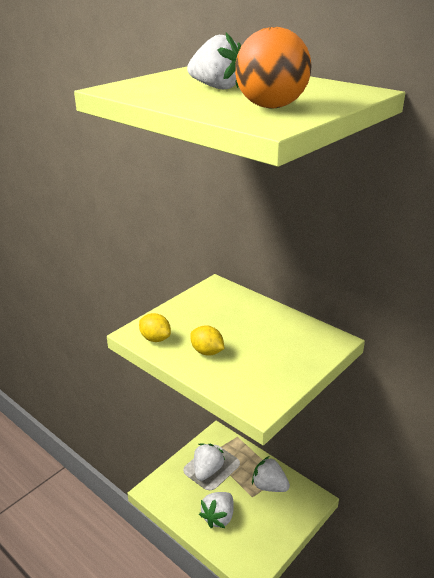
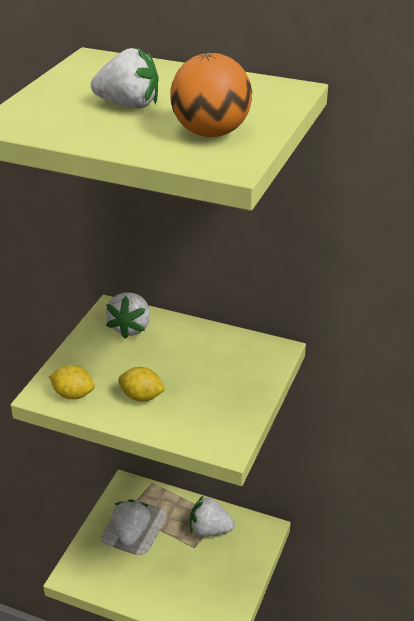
camera: 20 degrees left, 5 degrees up
white strawberry [199,492,234,528] -> white strawberry moved to [106,292,150,339]

